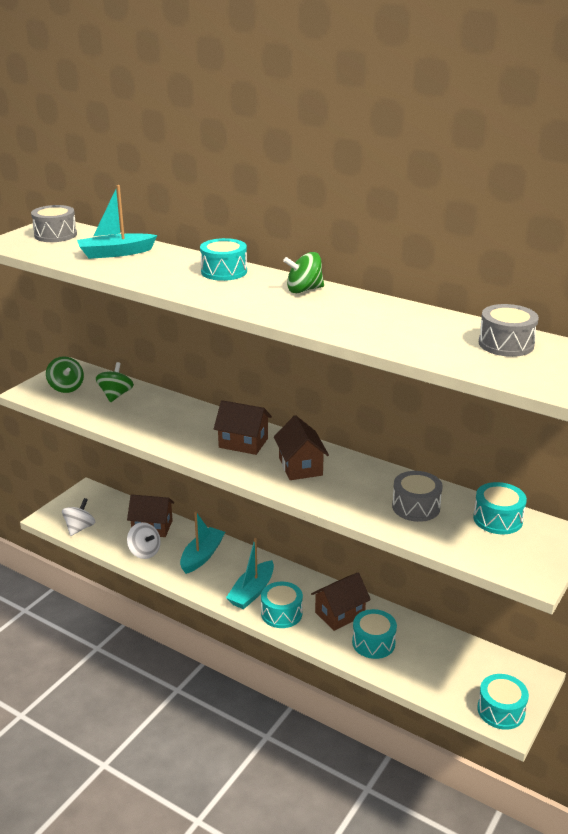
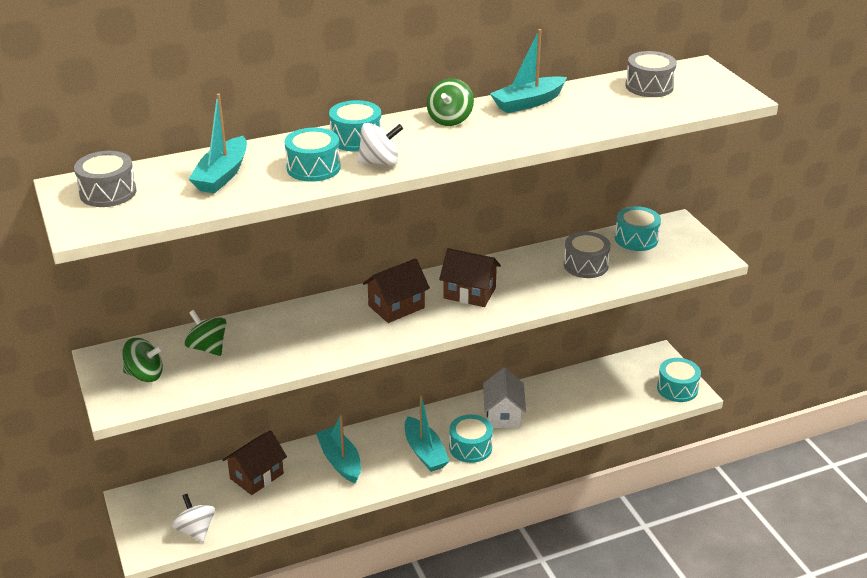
camera: 55 degrees left, 5 degrees up
white spinning top [127,522,161,559] -> white spinning top moved to [357,123,403,165]
brown house [311,573,371,631] -> white house [483,368,526,428]
turquoise drum [352,609,397,659] -> turquoise drum moved to [284,128,341,182]
none -> turquoise boat [490,29,567,113]

